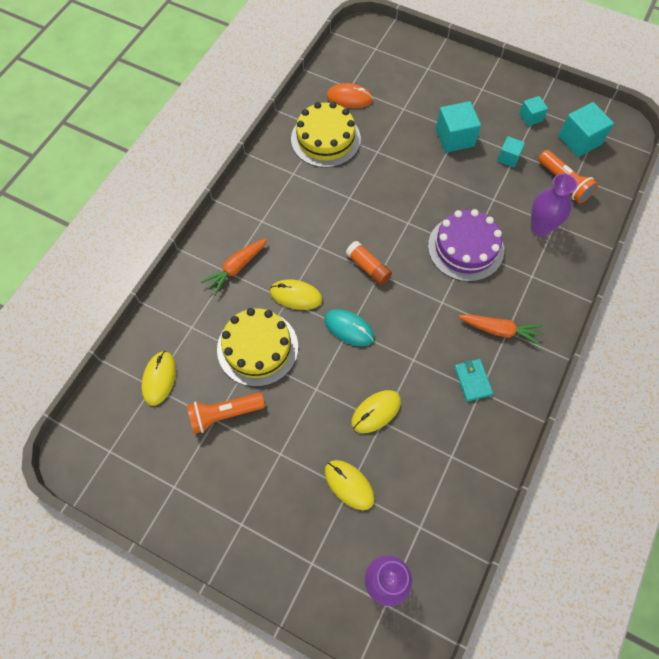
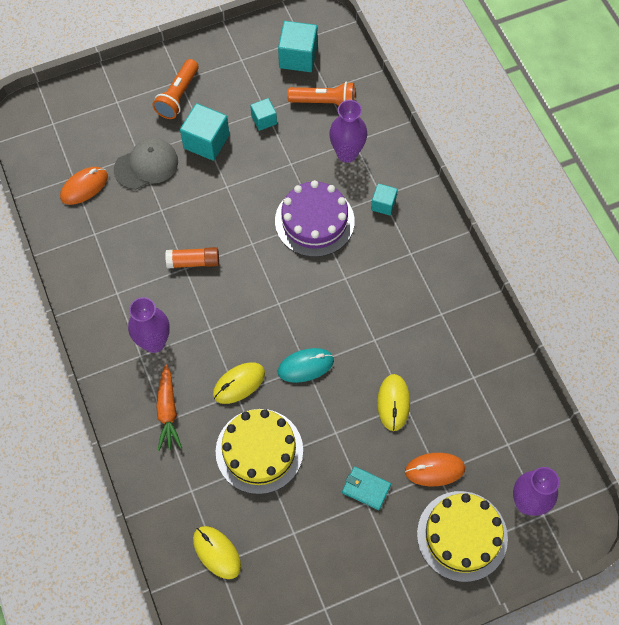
camera: 50 degrees left, 0 degrees up
orange flashlight [187,393,265,434] -> orange flashlight moved to [152,59,199,119]
yellow cake [291,102,361,168] -> yellow cake moved to [417,491,508,582]
yellow mouse [325,460,375,510] -> orange mouse [405,453,465,486]
orange glue stick [346,241,392,285] -> orange glue stick moved to [165,247,219,269]
turquoise wallet [454,359,493,402] -> turquoise wallet moved to [342,466,391,510]
orange carrot [458,314,543,345] -> none
turquoise cube [519,96,548,126] -> turquoise cube moved to [371,183,398,216]
none -> grey cap [114,138,178,190]
none -> purple vase [128,297,170,353]

